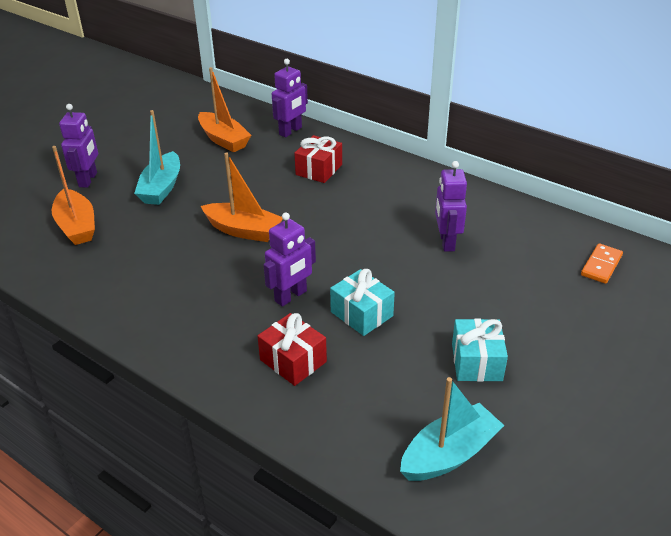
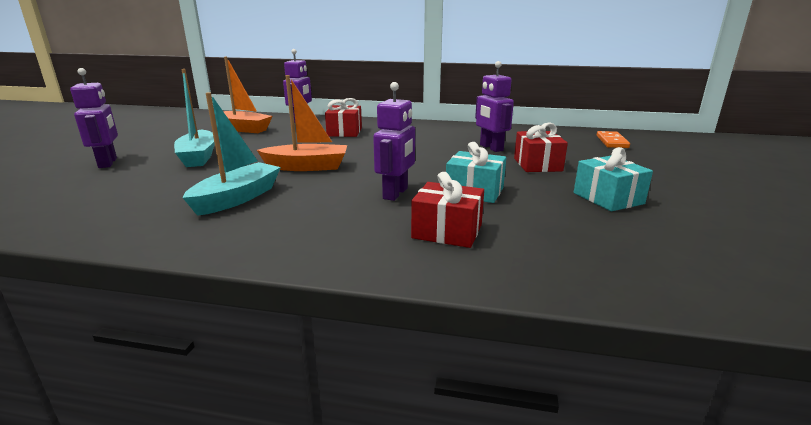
camera: 25 degrees left, 15 degrees down
orange boat [52,146,95,245] -> none
turquoise boat [400,377,505,481] -> turquoise boat moved to [183,92,281,216]
none -> red gift [514,123,568,172]

